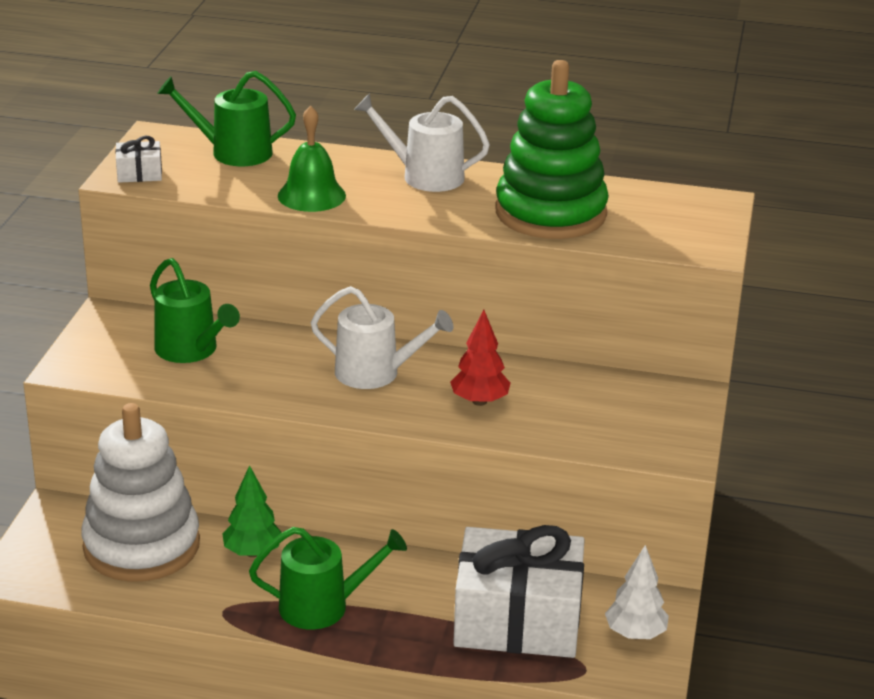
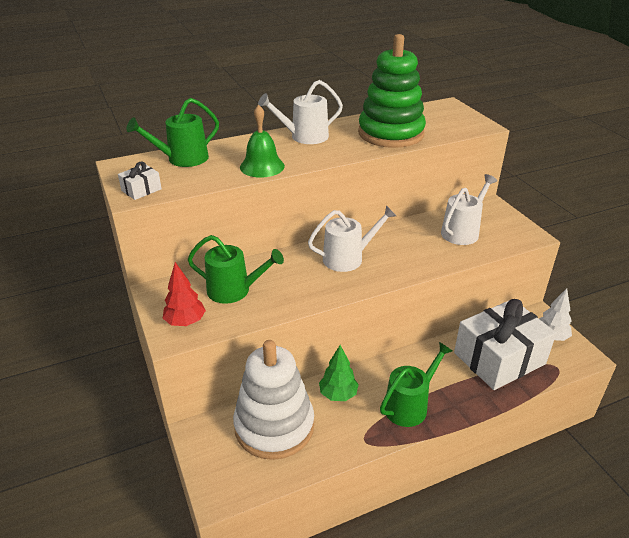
camera: 35 degrees left, 5 degrees up
red tree [450,310,511,406] -> red tree moved to [163,262,206,326]
none -> white watering can [441,174,497,245]

